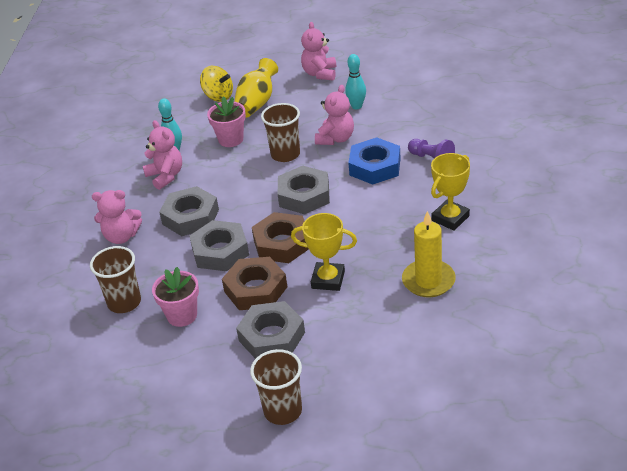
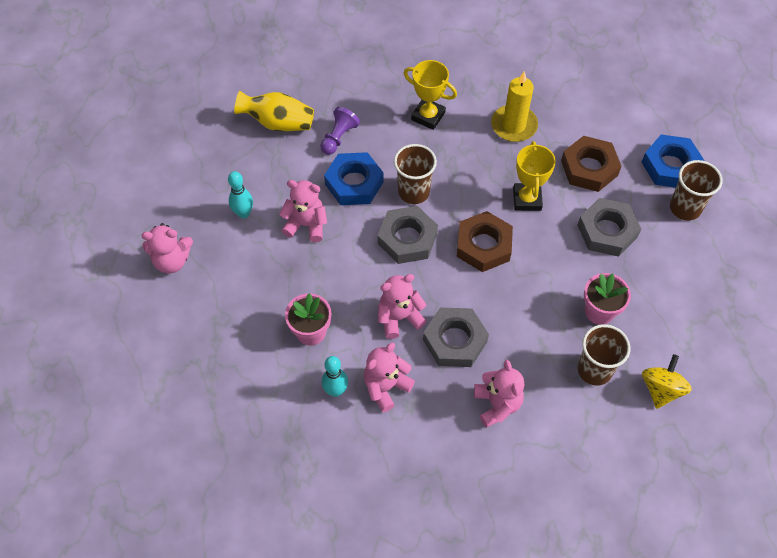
camera: 105 degrees left, 20 degrees up
grey nut [190,220,249,271] -> none
yellow spinning top [200,66,233,102] -> yellow spinning top moved to [642,354,692,409]
brown nut [222,257,287,310] -> brown nut moved to [561,136,622,192]
yellow vase [234,58,278,118] -> yellow vase moved to [234,91,314,131]
brown cup [261,103,300,162] -> brown cup moved to [394,144,437,204]
none -> pink teddy bear [378,274,427,339]
none -> blue nut [642,135,705,188]

